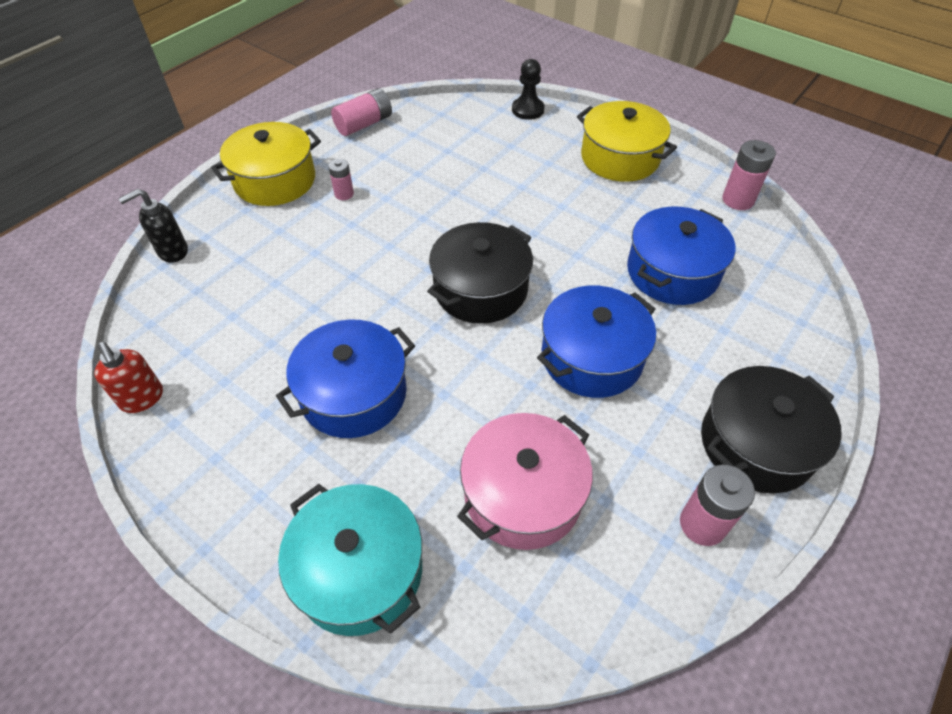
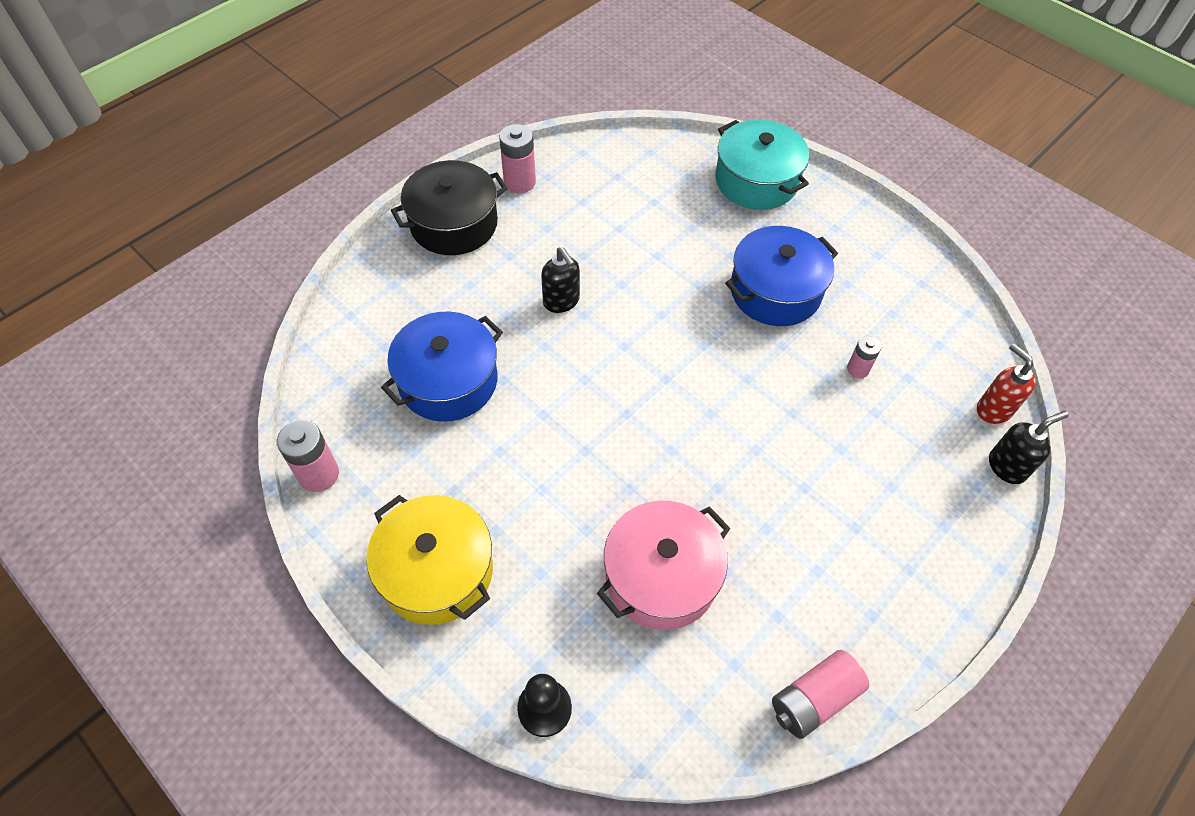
camera: 175 degrees left, 5 degrees up
red soap dispenser [94,342,163,413] -> red soap dispenser moved to [977,344,1036,424]
yellow pot [211,122,321,206] -> none
pink battery [328,159,354,200] -> pink battery moved to [847,336,881,378]
black pot [427,222,533,324] -> none
pink pot [457,413,593,550] -> pink pot moved to [597,501,730,630]
blue pot [537,285,656,398] -> black soap dispenser [541,247,580,313]

